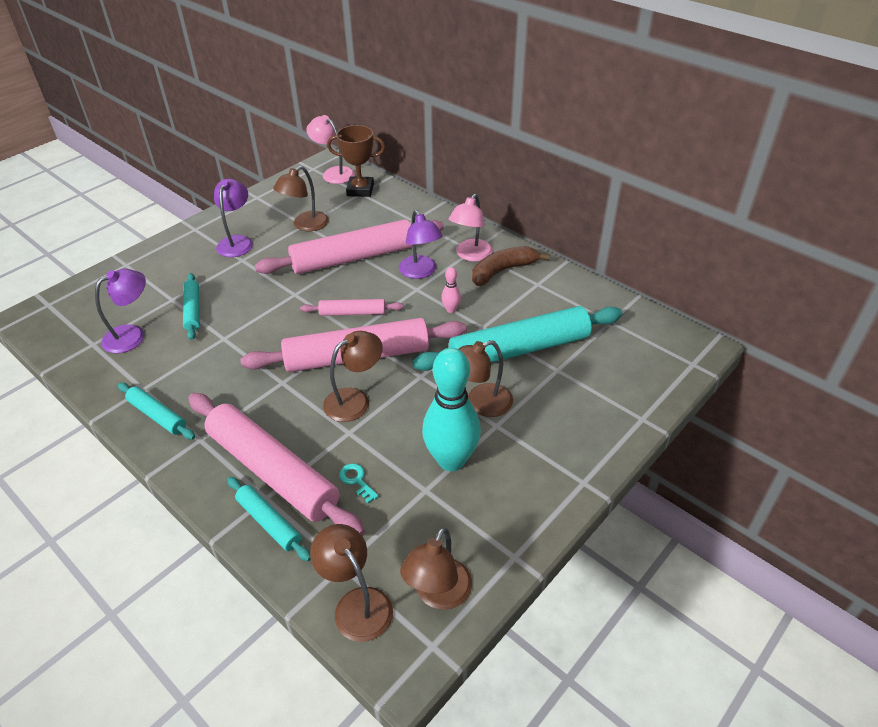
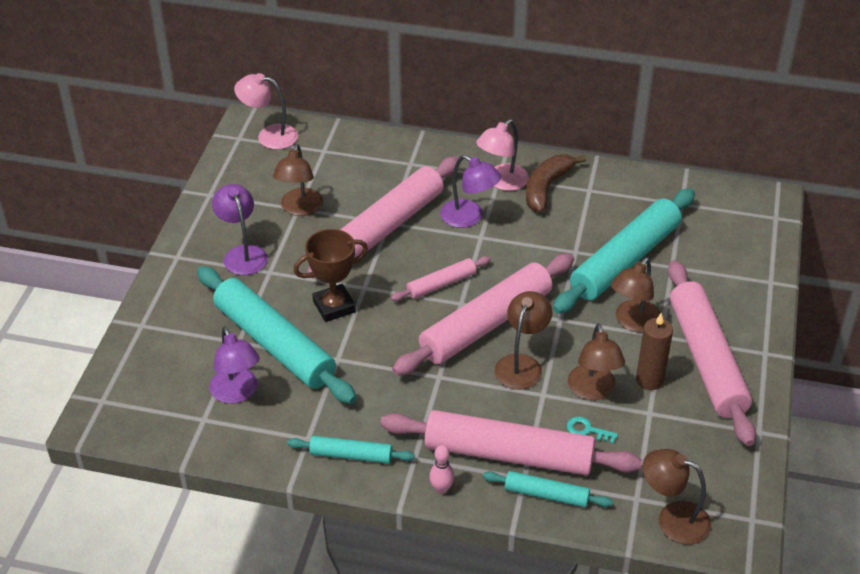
camera: 30 degrees left, 0 degrees up
purple lamp [95,269,146,353] -> purple lamp turned 135 degrees clockwise [209,327,260,404]
turquoise rolling pin [183,273,200,340] -> turquoise rolling pin [197,266,356,404], size x2.04
brown trophy [327,125,385,197] -> brown trophy moved to [293,229,368,322]
brown lamp [400,527,472,610] -> brown lamp moved to [568,323,625,400]
turquoise bowling pin [422,348,481,471] -> brown candle [636,313,673,390]
pink bowling pin [441,267,461,313] -> pink bowling pin moved to [429,445,454,494]
pink lamp [449,194,493,262] -> pink lamp turned 45 degrees clockwise [476,119,529,191]
none -> pink rolling pin [668,260,756,446]

